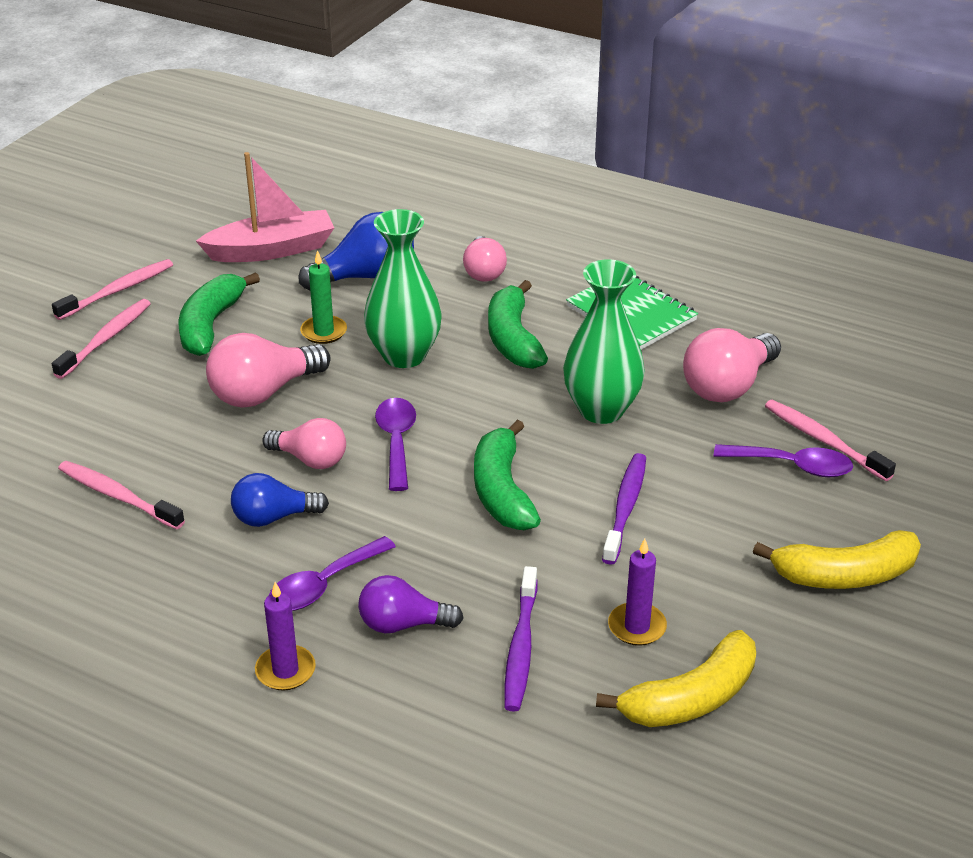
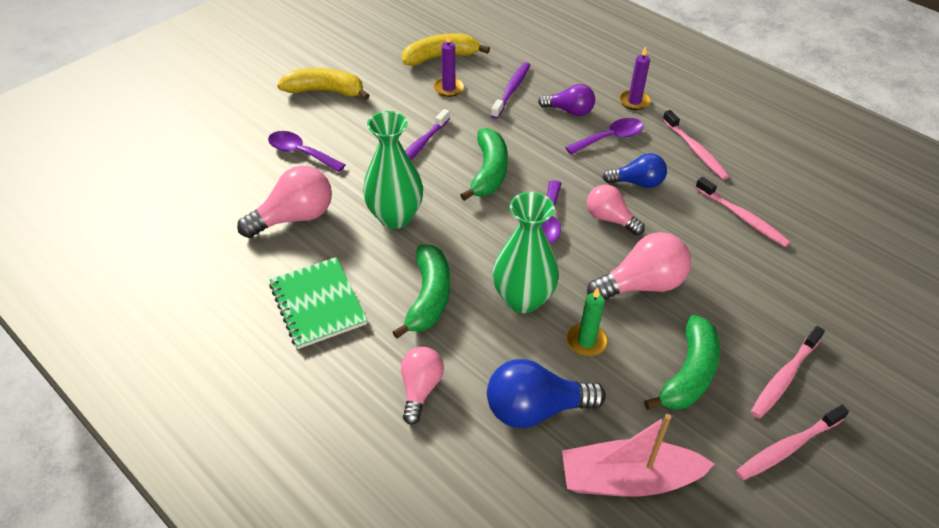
camera: 165 degrees left, 10 degrees up
pink toothbrush [765,400,896,481] -> pink toothbrush moved to [663,110,729,180]

